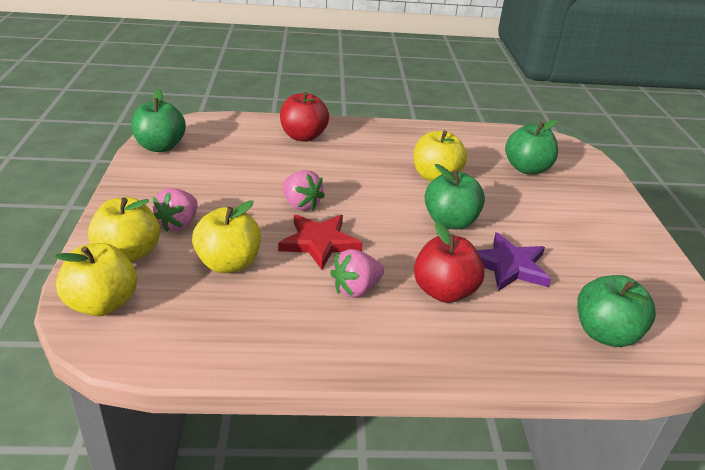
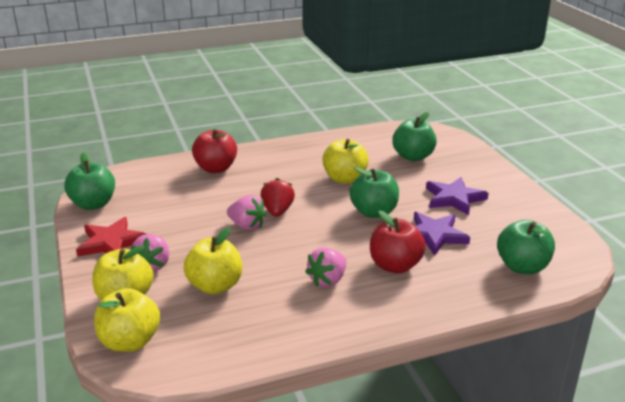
camera: 15 degrees left, 5 degrees down
red star [278,214,363,270] -> red star moved to [76,217,146,257]
none -> red strawberry [261,178,295,217]
none -> purple star [426,177,489,215]

